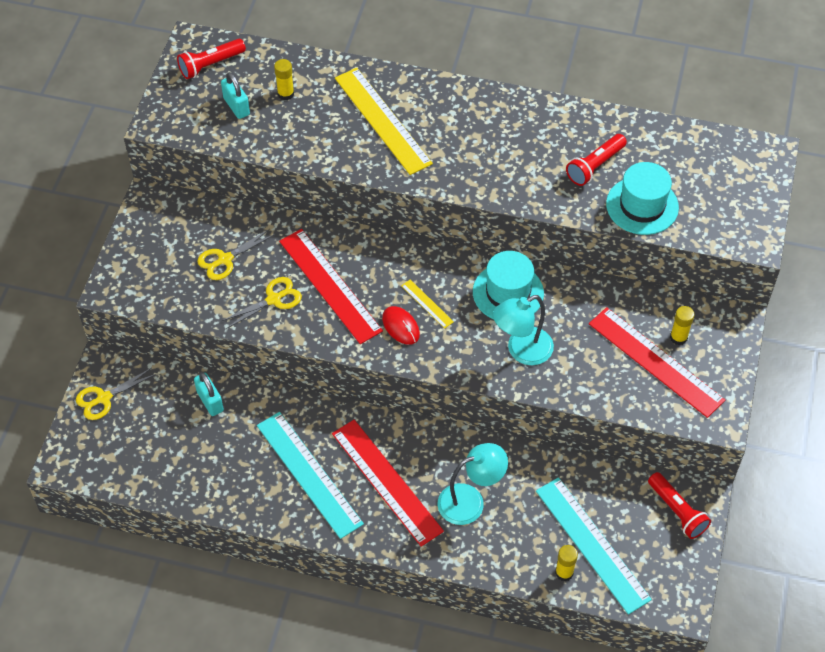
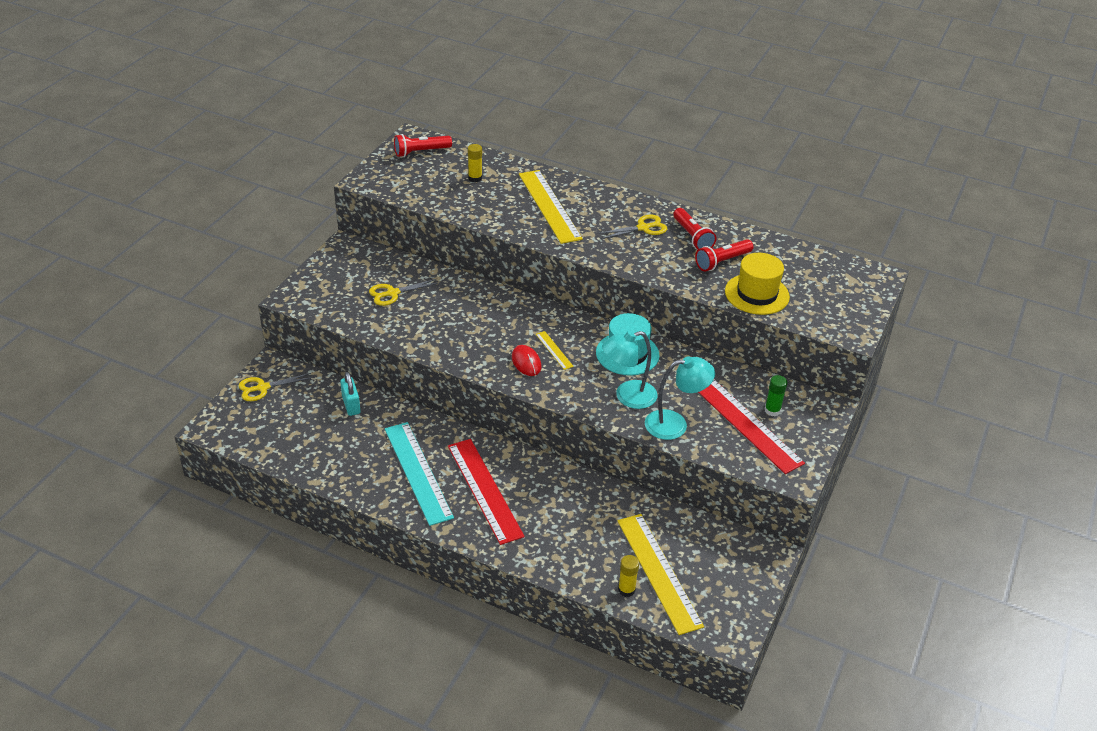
camera: 10 degrees right, 15 degrees down
turquoise padlock [221,72,250,119] -> none
yellow scissors [222,277,302,329] -> yellow scissors moved to [597,215,667,239]
red ruler [279,229,383,344] -> none
turquoise lamp [438,443,508,525] -> turquoise lamp moved to [645,356,715,440]
turquoise ruler [536,477,652,615] -> yellow ruler [617,514,704,635]
turquoise hat [606,162,679,235] -> yellow hat [725,253,790,315]
red flashlight [648,472,711,539] -> red flashlight moved to [673,208,716,250]
yellow glue stick [670,306,694,345] -> green glue stick [765,375,787,416]

